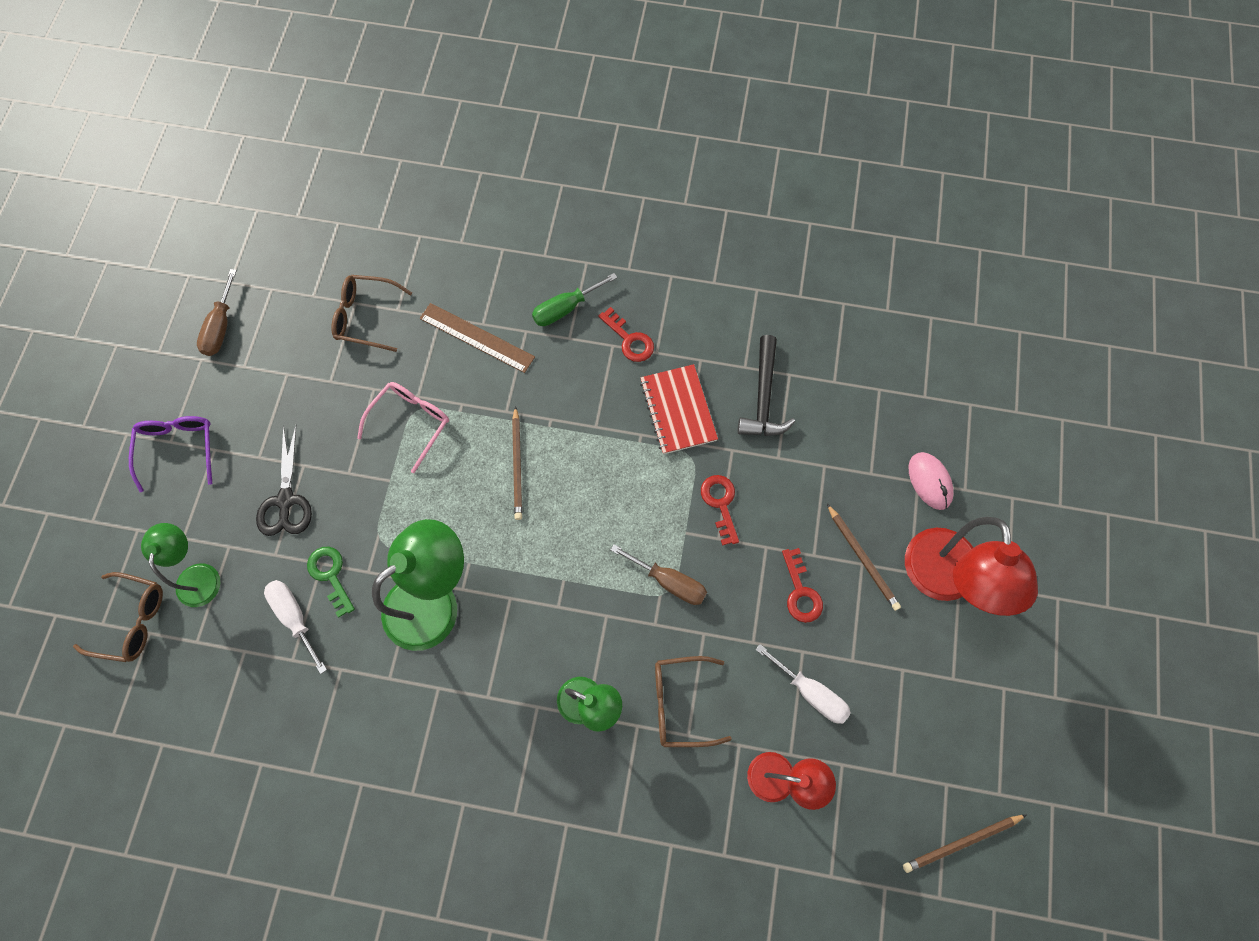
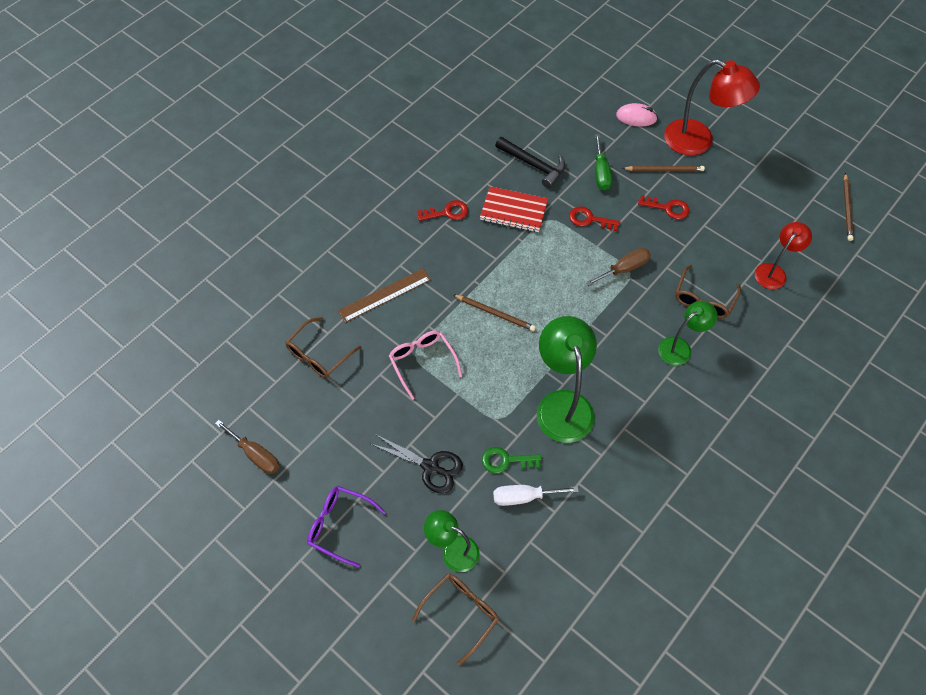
camera: 60 degrees left, 10 degrees down
green screwdriver [532,273,618,326] -> green screwdriver moved to [595,134,612,190]
white screwdriver [755,644,851,724] -> none

